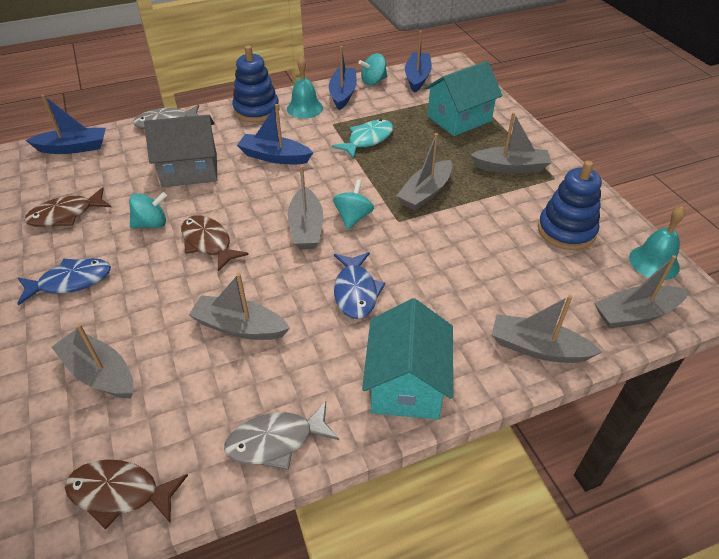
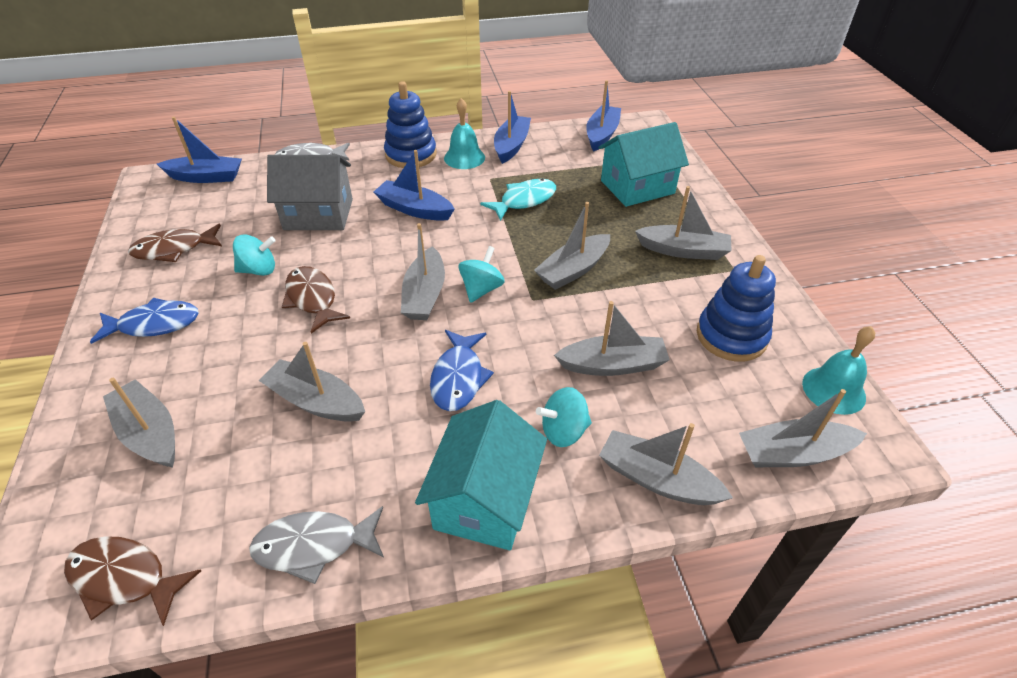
camera: 10 degrees right, 0 degrees up
turquoise spinning top [358,53,388,85] -> turquoise spinning top moved to [536,387,592,447]
none -> grey boat [554,301,670,376]

